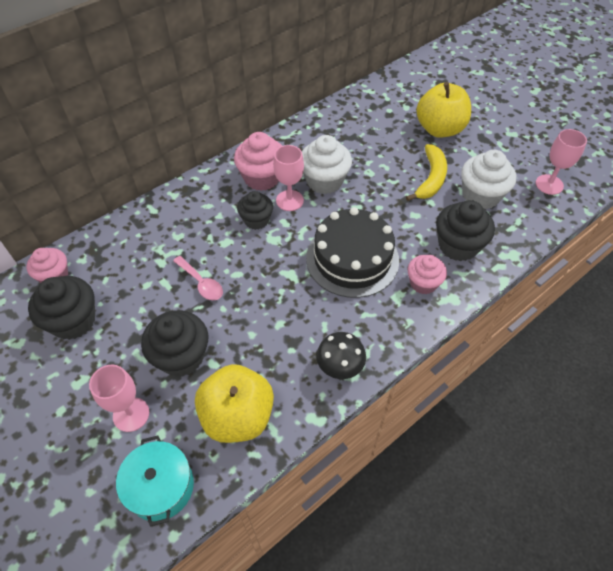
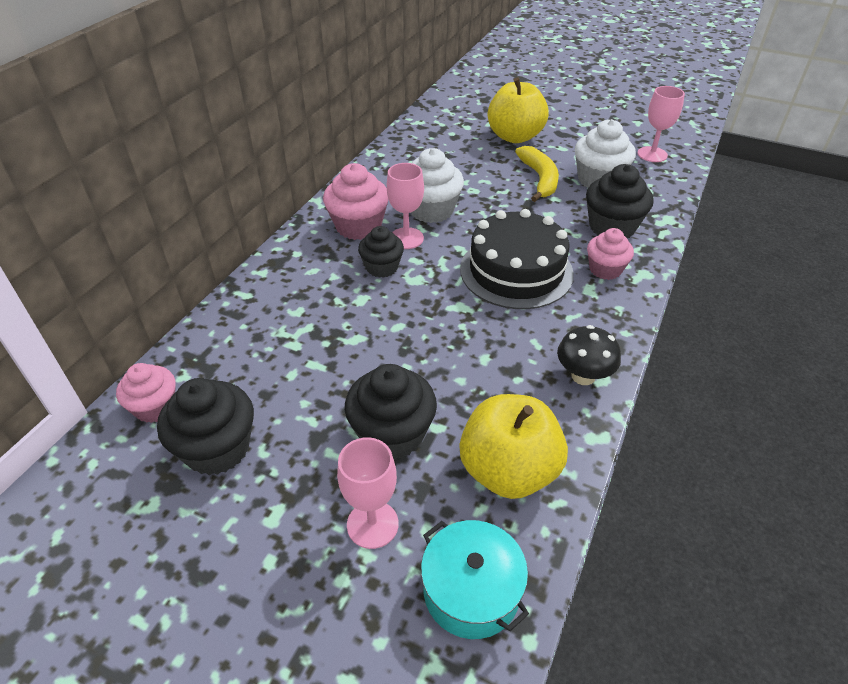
camera: 25 degrees left, 10 degrees down
pink spoon [173,256,223,300] -> none

